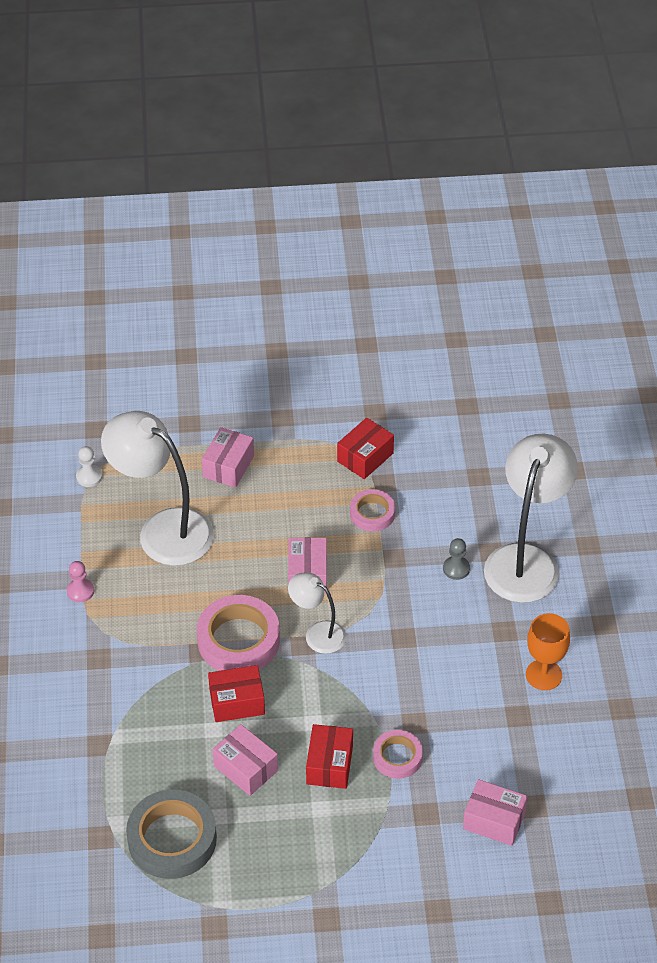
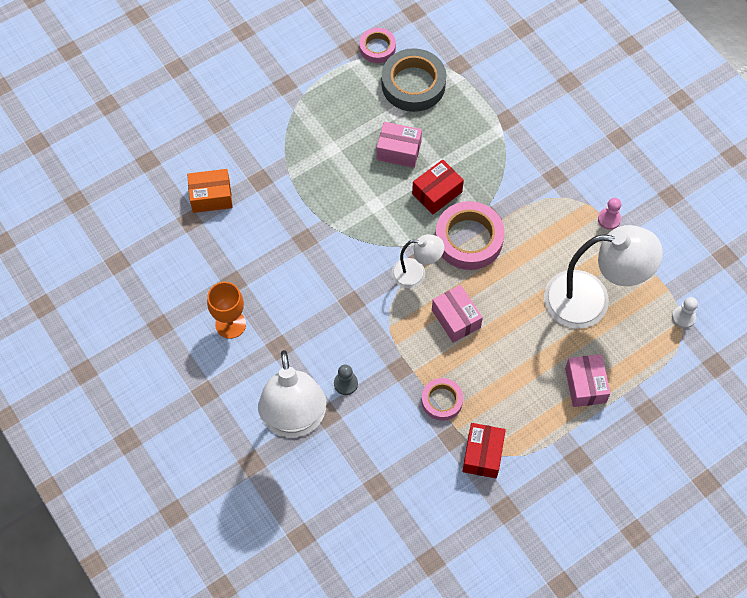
camera: 150 degrees right, 15 degrees up
red box [306,724,353,789] -> none
pink tape [373,730,423,779] -> pink tape moved to [359,28,396,63]
pink box [463,779,528,846] -> orange box [187,169,233,213]

